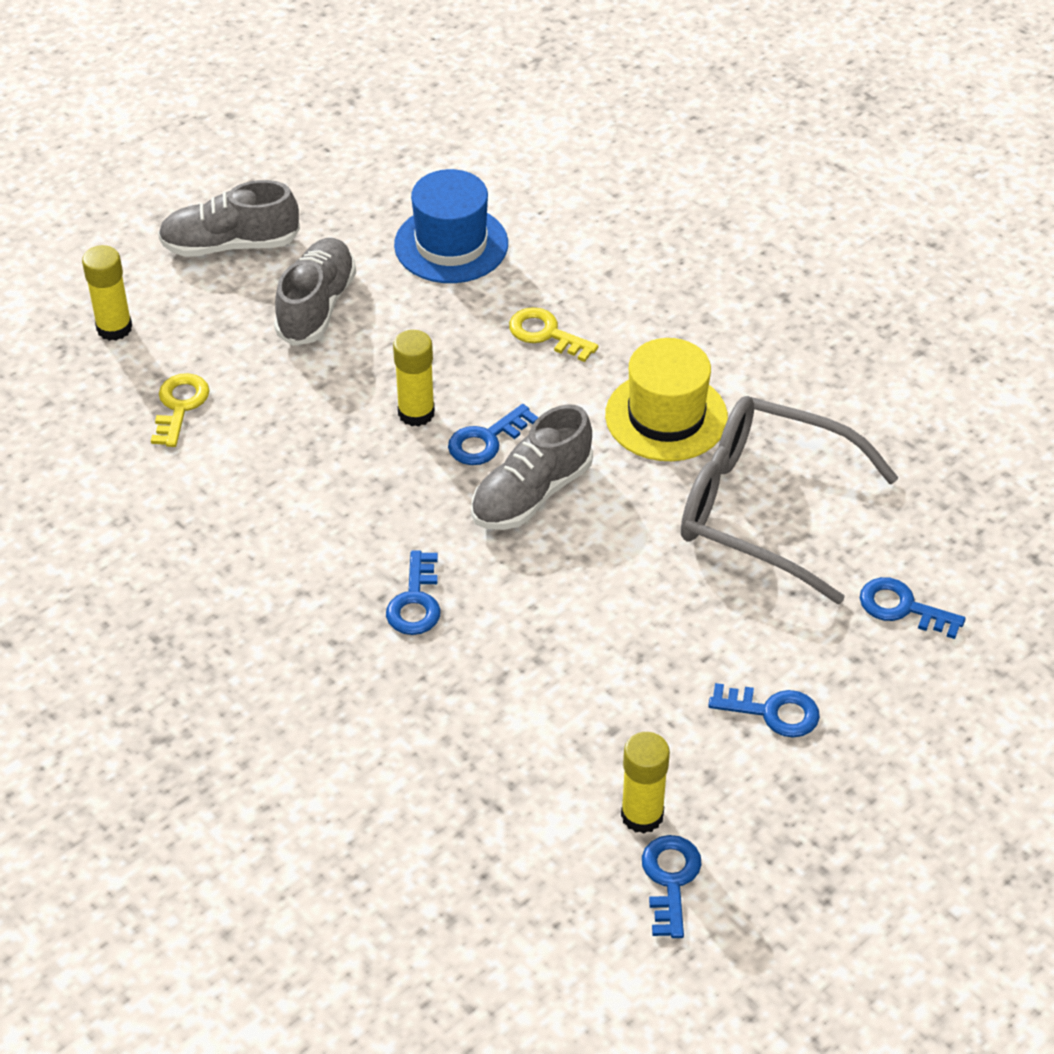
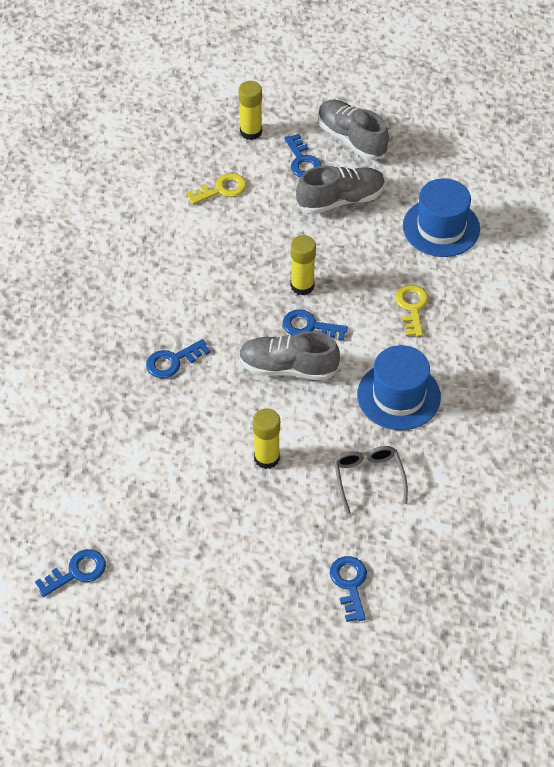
camera: 55 degrees right, 5 degrees up
yellow hat [605,338,728,461] -> blue hat [357,345,441,430]
yellow glue stick [621,732,670,834] -> yellow glue stick moved to [253,408,280,469]
grey glasses [681,396,899,604] -> grey glasses [334,446,408,514], size x0.50
blue key [708,683,820,738] -> blue key moved to [284,134,322,178]

